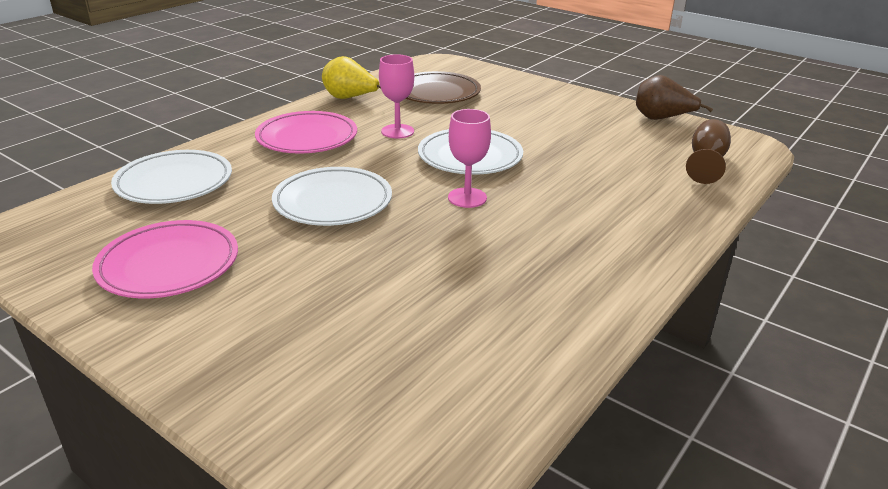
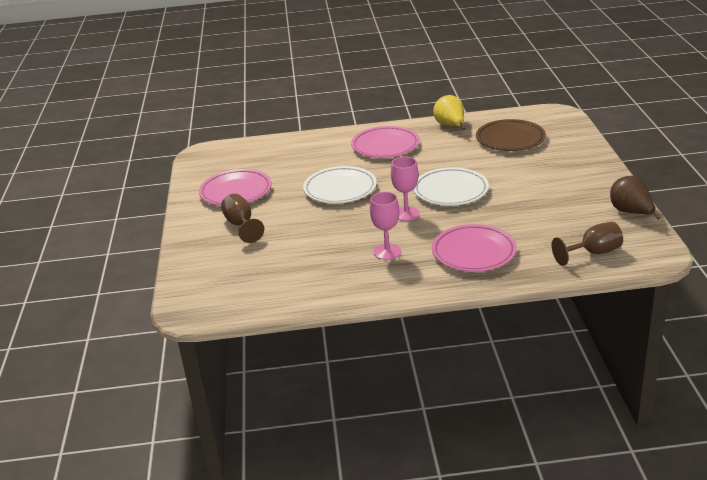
camera: 50 degrees right, 0 degrees up
white plate [111,150,232,204] -> none
pink goblet [379,54,414,139] -> pink goblet moved to [370,192,401,260]
none -> brown goblet [221,194,264,243]
none -> pink plate [432,224,517,272]

